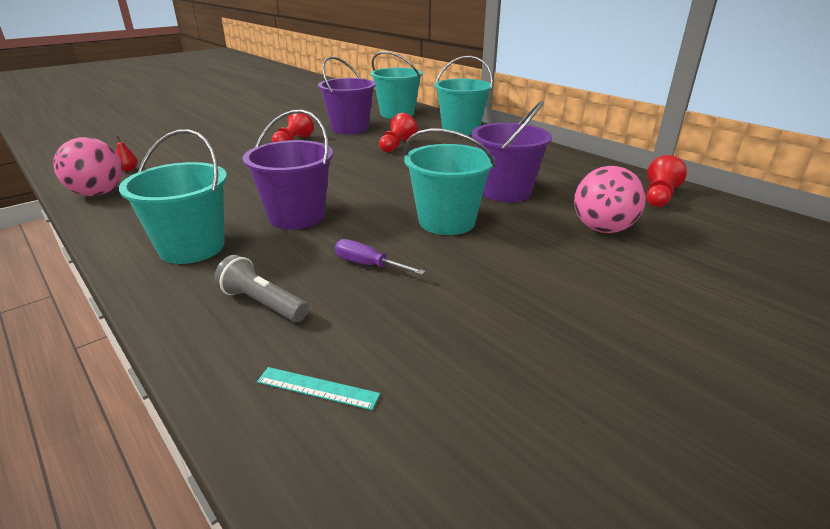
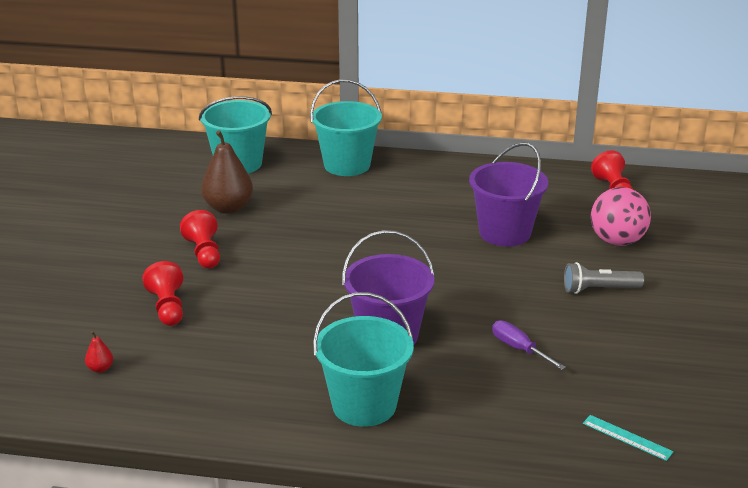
camera: 40 degrees left, 0 degrees up
pink ball [53,137,122,196] -> none
grey flashlight [214,255,309,322] -> grey flashlight moved to [564,262,644,294]
turquoise ruler [257,367,380,410] -> turquoise ruler turned 60 degrees clockwise [583,415,674,461]
purple bucket [318,56,376,134] -> brown pear [201,130,253,214]
purple screwdriver [335,239,426,275] -> purple screwdriver turned 60 degrees clockwise [492,320,566,370]
red pawn [379,113,418,153] -> red pawn moved to [142,261,183,326]
turquoise bucket [404,129,496,235] -> none

